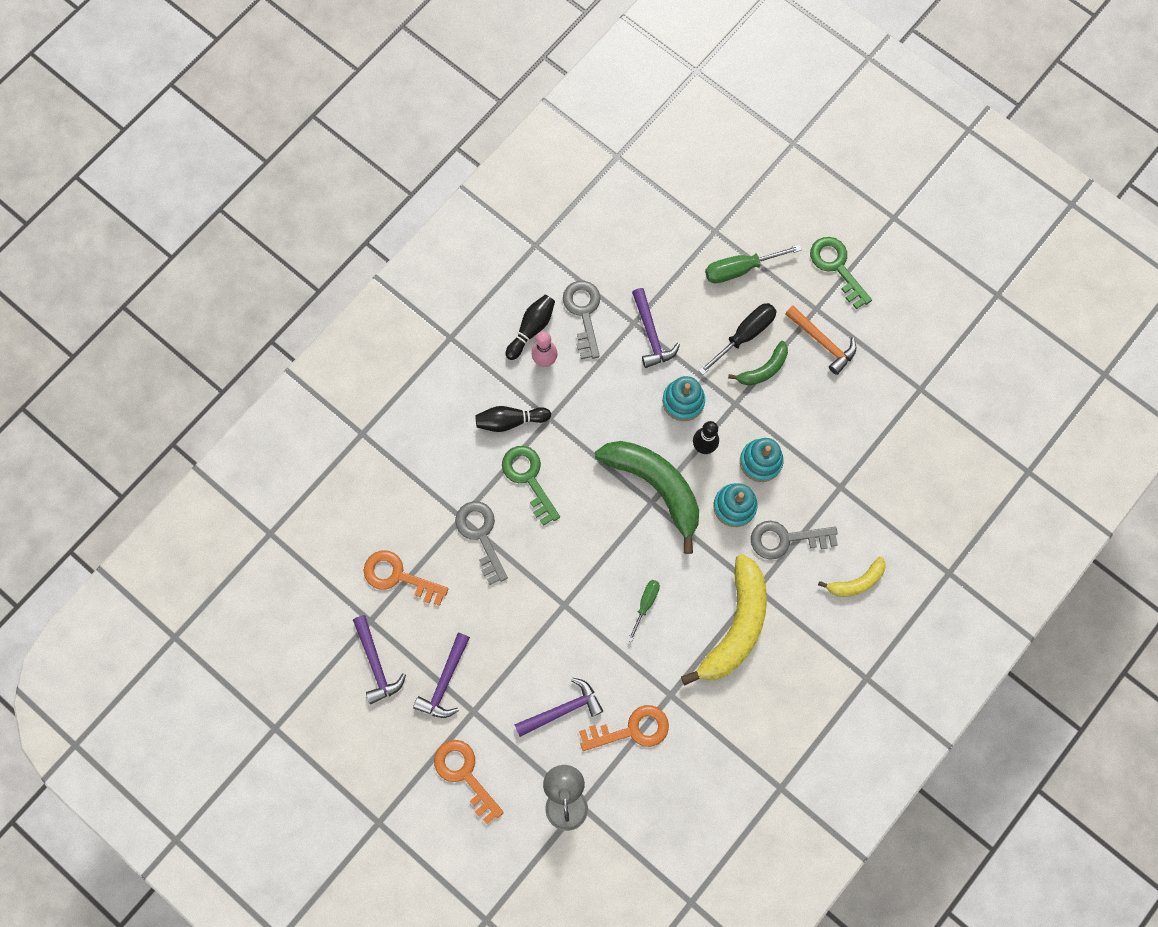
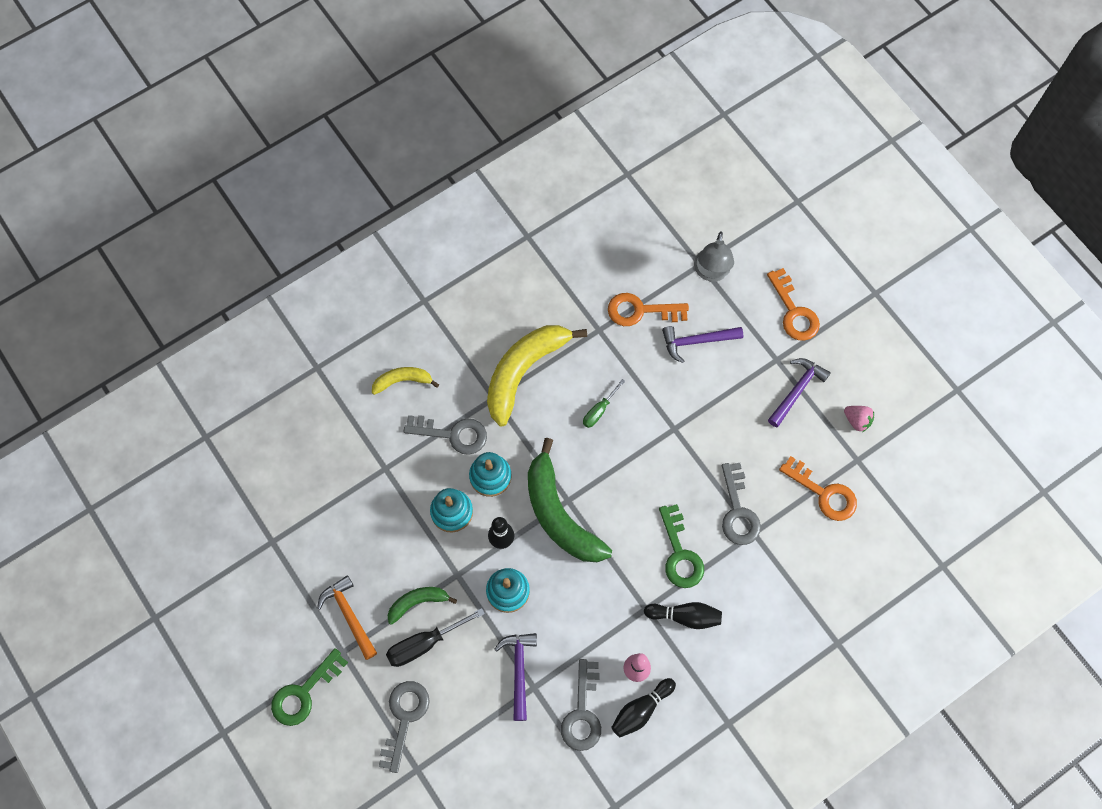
camera: 165 degrees left, 5 degrees down
purple hammer [353,615,406,704] -> pink strawberry [844,406,874,432]
green screwdriver [705,244,802,283] -> grey key [379,681,430,773]
green key [810,237,872,309] -> green key turned 60 degrees clockwise [271,648,348,726]

